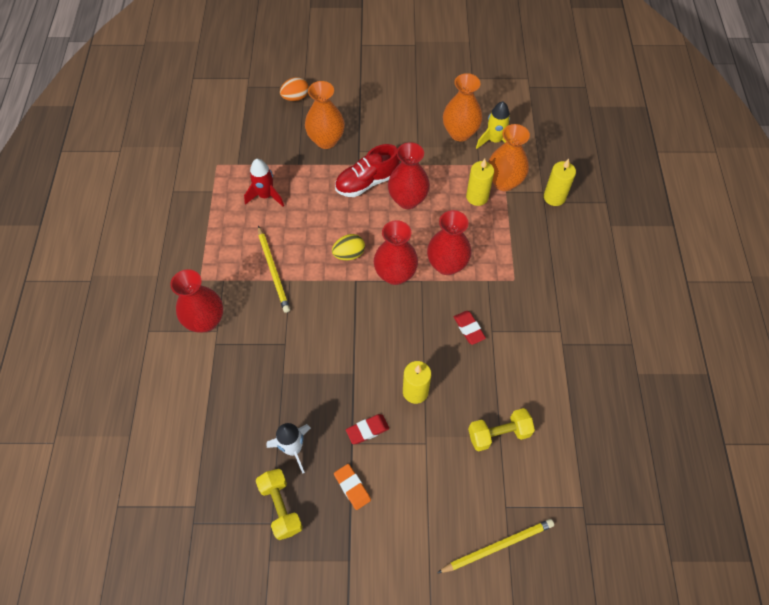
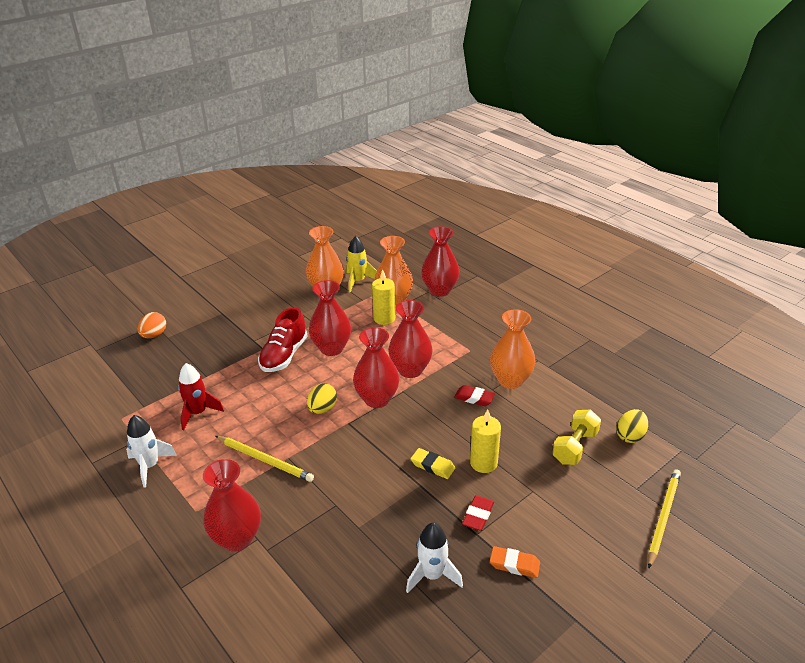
camera: 40 degrees left, 25 degrees down
yellow dumbbell [256,469,303,540] -> none
orange vase [305,81,345,149] -> orange vase moved to [490,309,536,389]
yellow candle [544,159,576,206] -> red vase [421,226,460,297]
none -> white rocket [126,415,177,488]
none -> yellow eraser [411,448,455,479]
none -> yellow egg [616,409,648,443]

